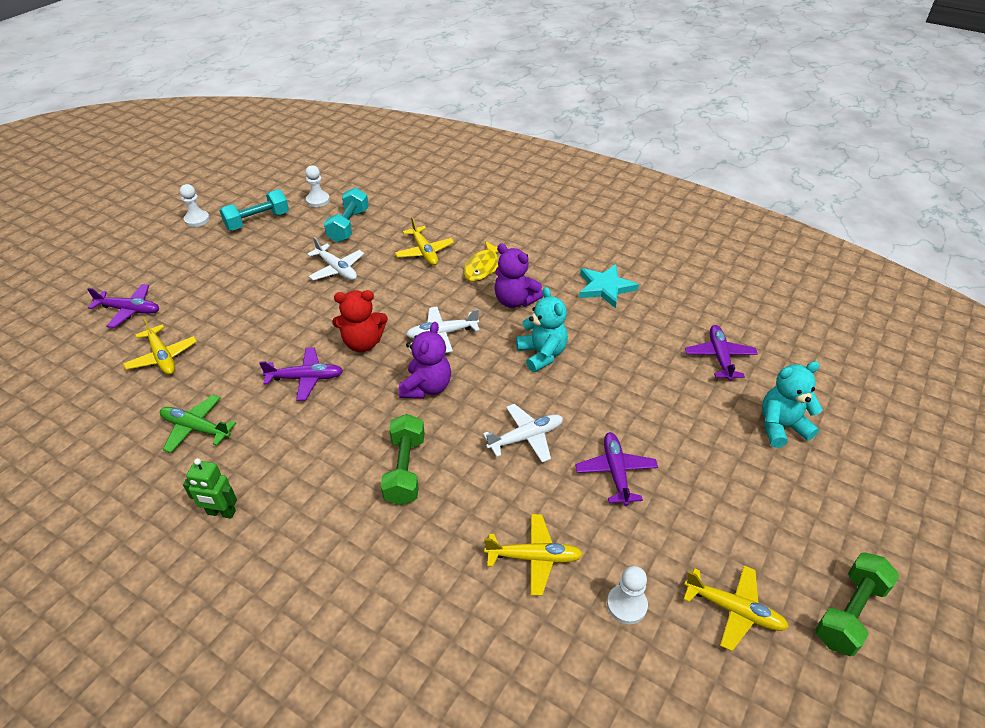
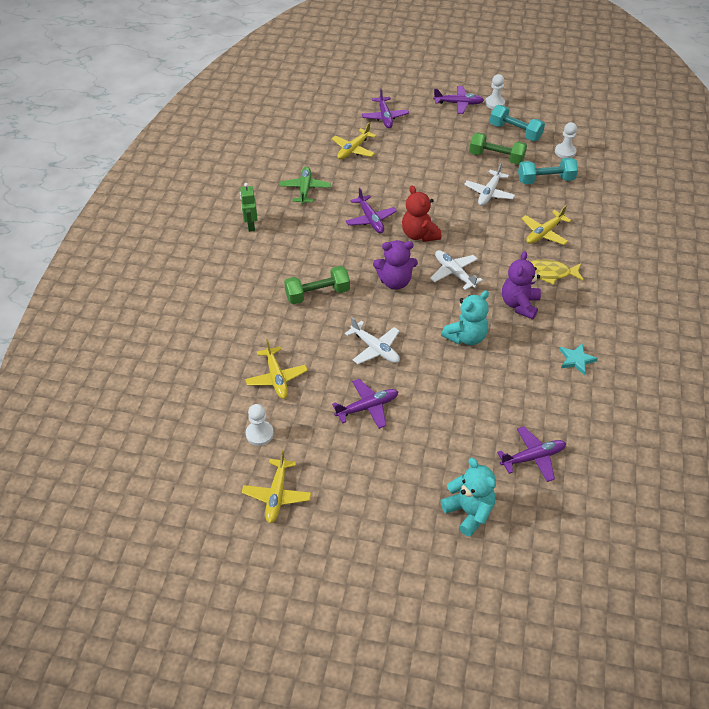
camera: 70 degrees right, 5 degrees up
turquoise star [579,264,639,309] -> turquoise star [560,344,598,375], size x0.66
green dumbbell [815,552,899,656] -> green dumbbell moved to [469,132,527,165]
none -> purple plane [433,86,484,114]

